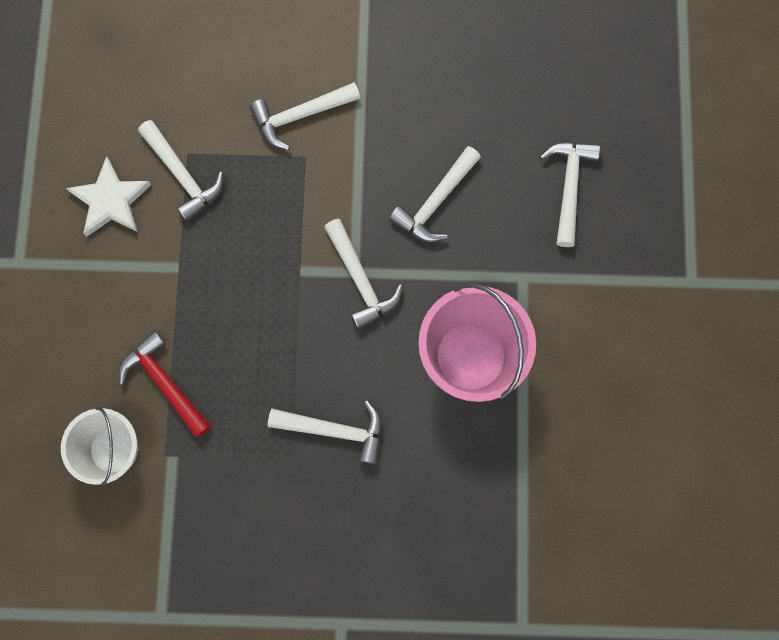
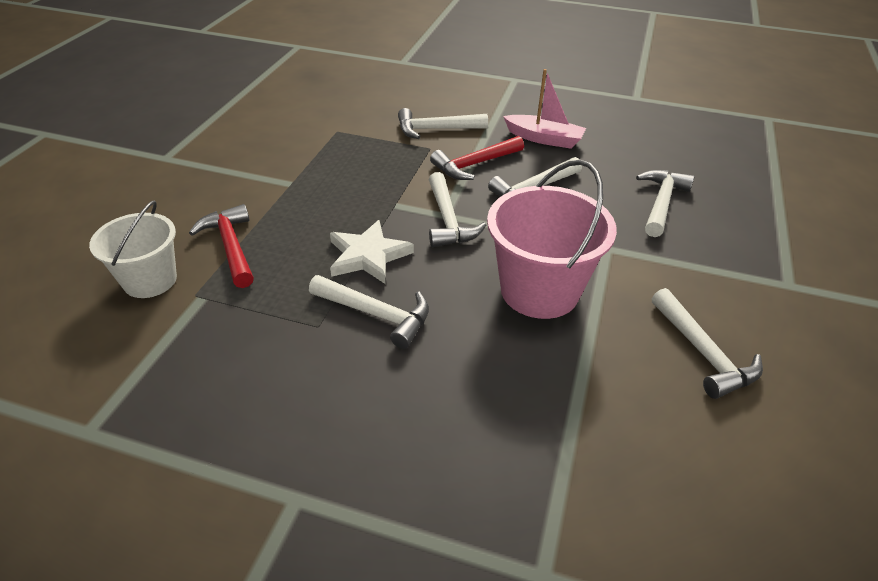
camera: 15 degrees right, 35 degrees down
white star [66,156,152,237] -> white star moved to [330,220,414,284]
white hammer [138,120,223,222] -> white hammer moved to [652,288,763,399]
none -> red hammer [430,136,524,180]
none -> pink boat [503,69,586,149]

